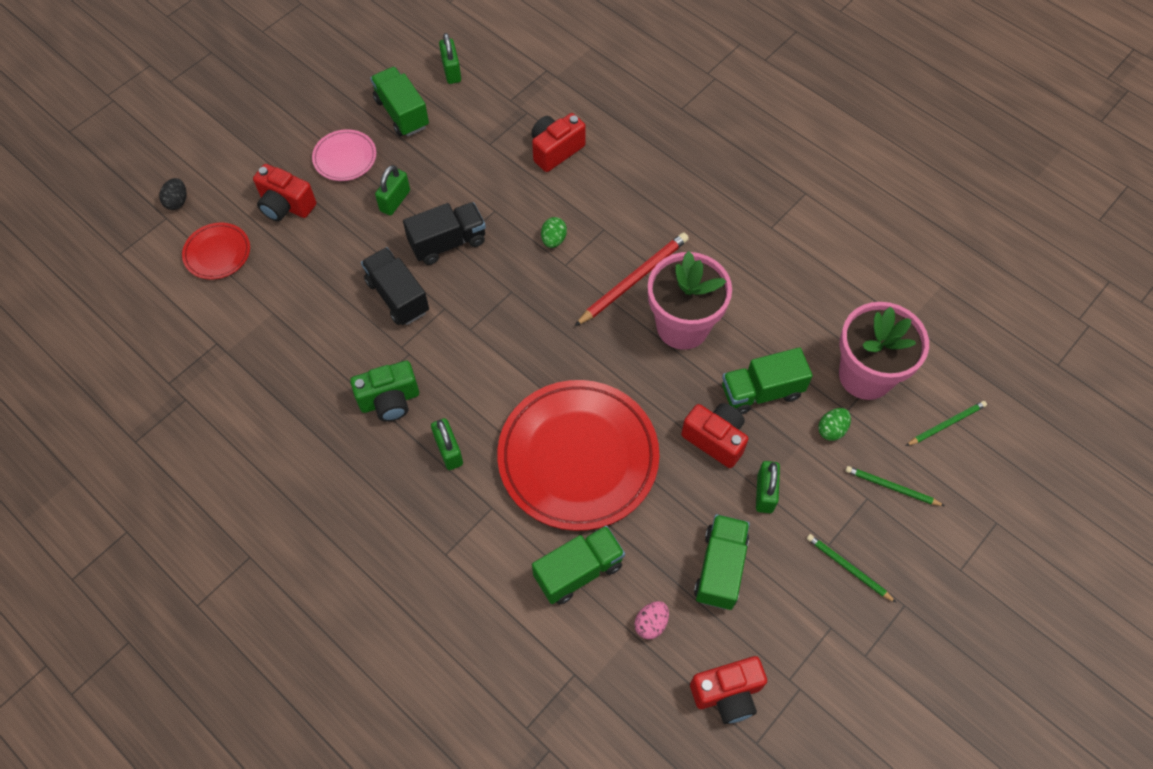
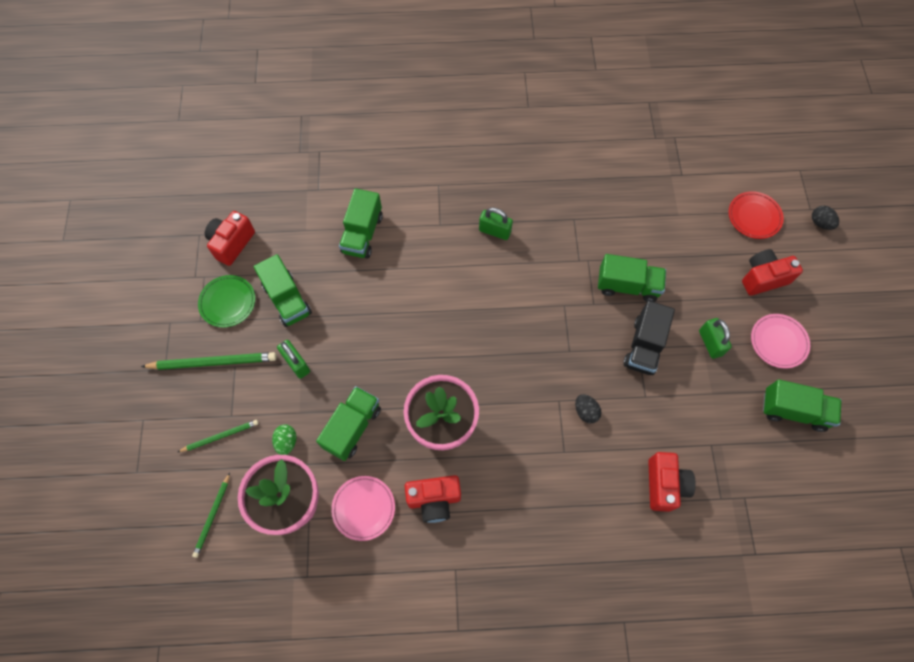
camera: 135 degrees right, 5 degrees up
green camera [350,361,419,422] -> none
black truck [361,247,429,325] -> green truck [598,254,666,302]
green padlock [439,33,461,84] -> none
red plate [497,380,660,531] -> none
green egg [541,217,567,248] -> black egg [575,394,601,423]
red pencil [575,233,689,326] -> none
pink egg [635,601,669,639] -> none
red camera [681,403,748,468] -> red camera moved to [405,475,461,523]
green pencil [807,534,896,602] -> green pencil [141,352,277,370], size x1.68
none -> green plate [198,275,255,328]
none -> pink plate [331,476,395,541]

